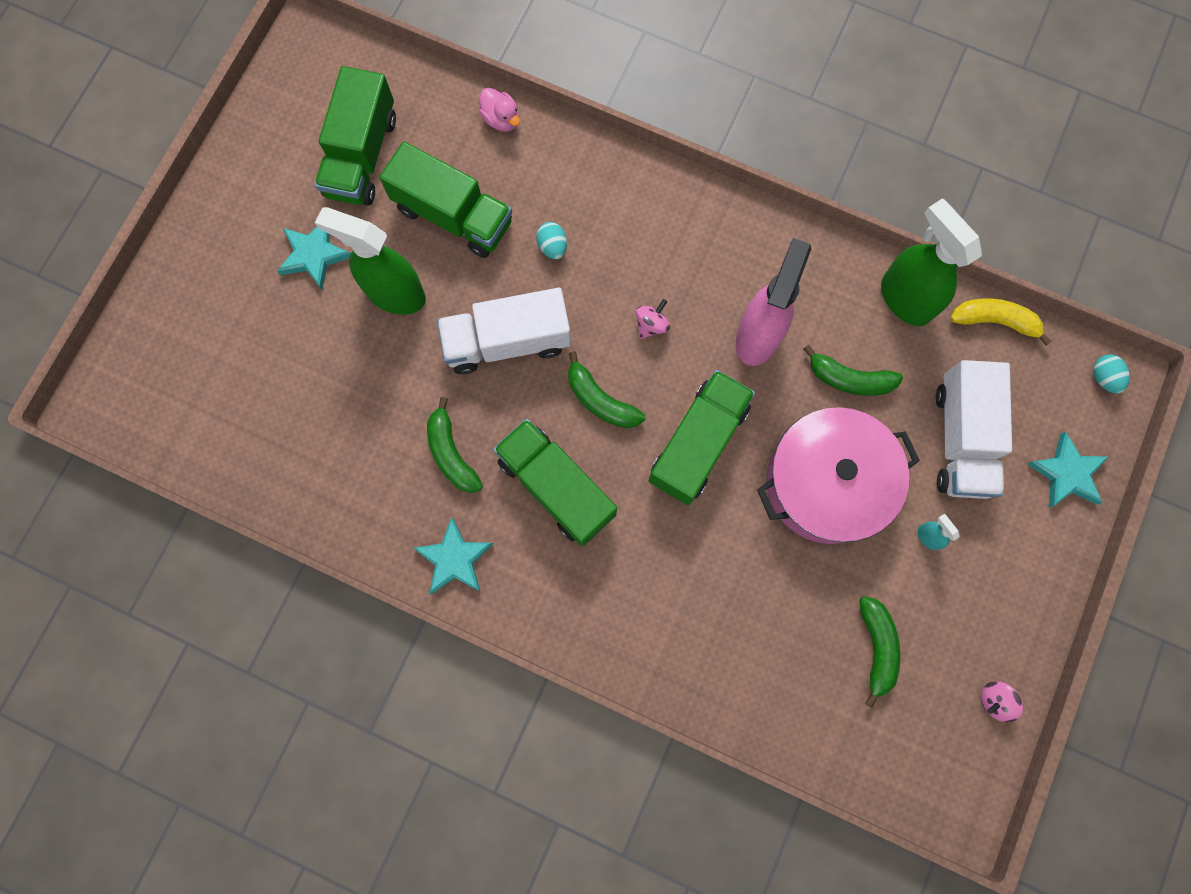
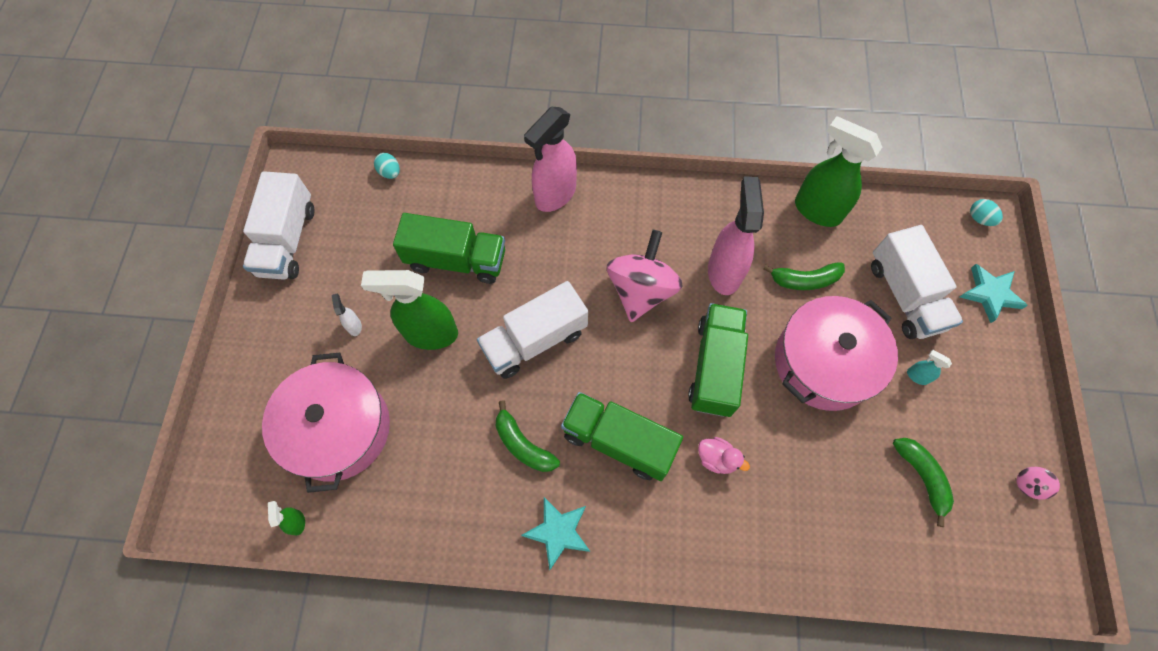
camera: 20 degrees left, 10 degrees down
turquoise star [277,227,351,290] -> white spray bottle [332,294,362,336]
green truck [315,66,396,206] -> none
pink duck [479,88,520,132] -> pink duck moved to [698,437,750,474]
turquoise egg [536,222,567,259] -> turquoise egg moved to [374,153,400,179]
green banana [568,351,645,428] -> none
pink spinning top [636,299,670,339] -> pink spinning top [607,230,683,322], size x2.40
yellow banana [950,299,1052,346] -> none
none -> white truck [243,171,315,280]
none -> pink pot [262,352,390,493]
none -> green spray bottle [268,501,305,535]
none -> pink spray bottle [524,107,577,212]

